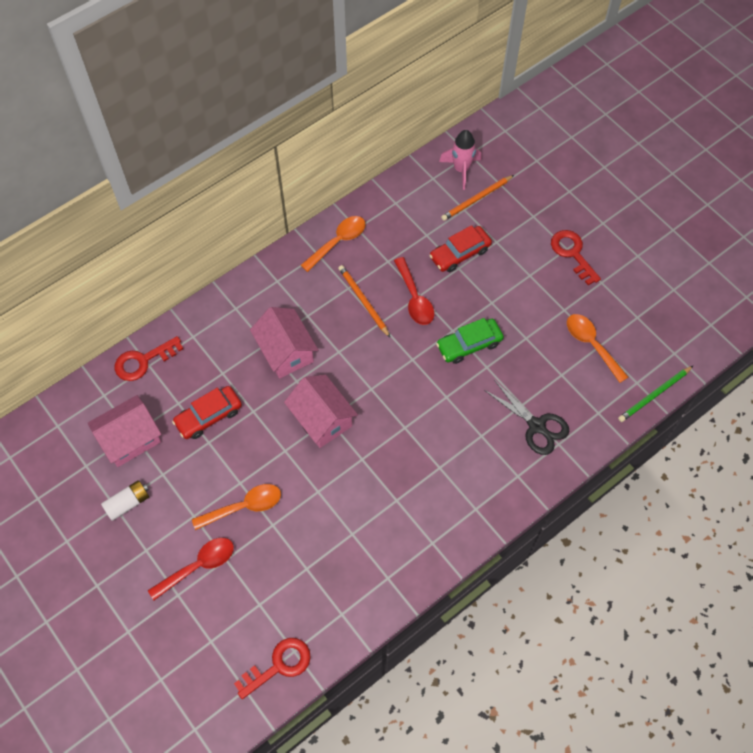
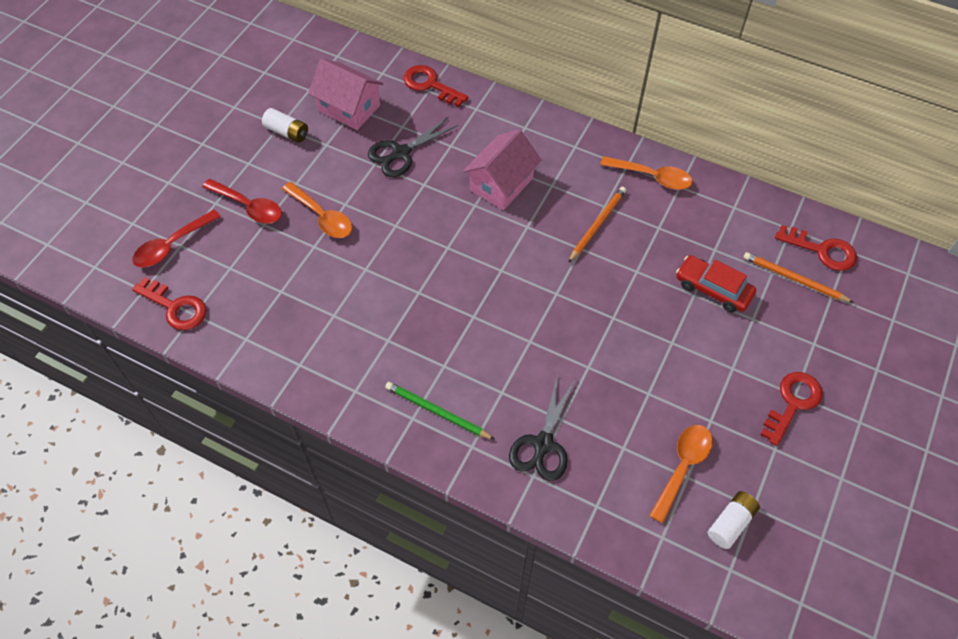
camera: 65 degrees right, 5 degrees down
red car [172,386,242,439] -> black scissors [368,117,458,177]
pink house [284,375,358,448] -> none
red spoon [394,257,434,325] -> red spoon moved to [132,210,221,268]
green car [436,318,504,364] -> none
pink rocket [439,130,482,190] -> red key [775,225,857,271]
green pencil [618,366,693,422] -> green pencil moved to [385,382,495,440]
none -> white battery [708,491,760,549]

